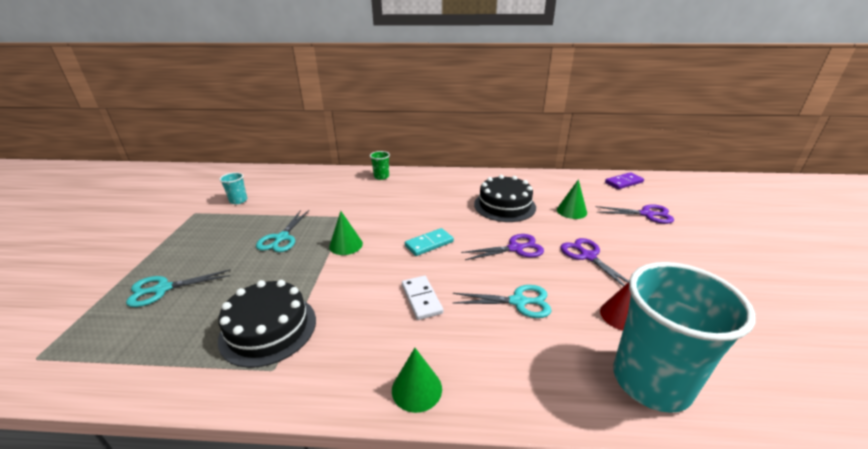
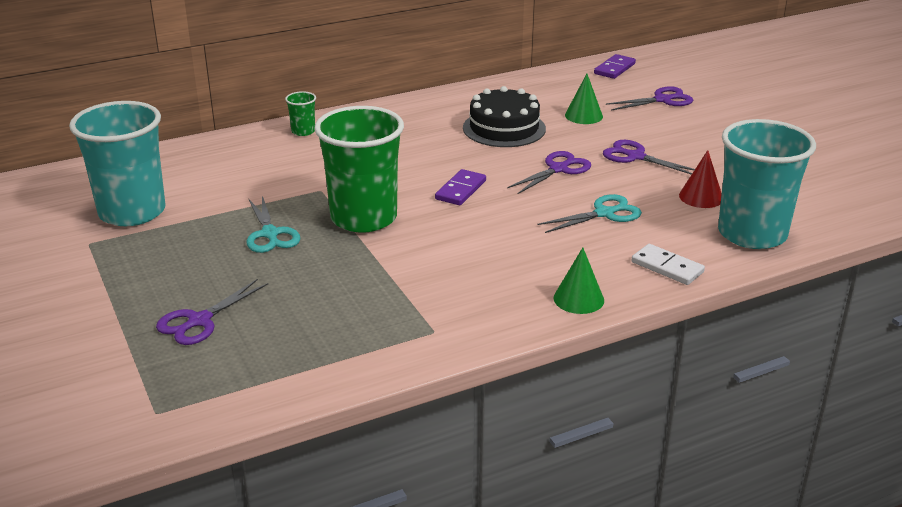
camera: 30 degrees left, 0 degrees up
turquoise scissors [126,269,231,307] -> purple scissors [156,279,268,345]
black cake [218,280,316,368] -> none
turquoise cup [219,172,247,204] -> turquoise cup [69,101,165,226], size x2.43
green cone [329,211,363,255] -> green cup [314,106,404,233]
white domino [402,276,443,320] -> white domino moved to [632,244,705,285]
turquoise domino [405,228,454,256] -> purple domino [435,169,486,205]

